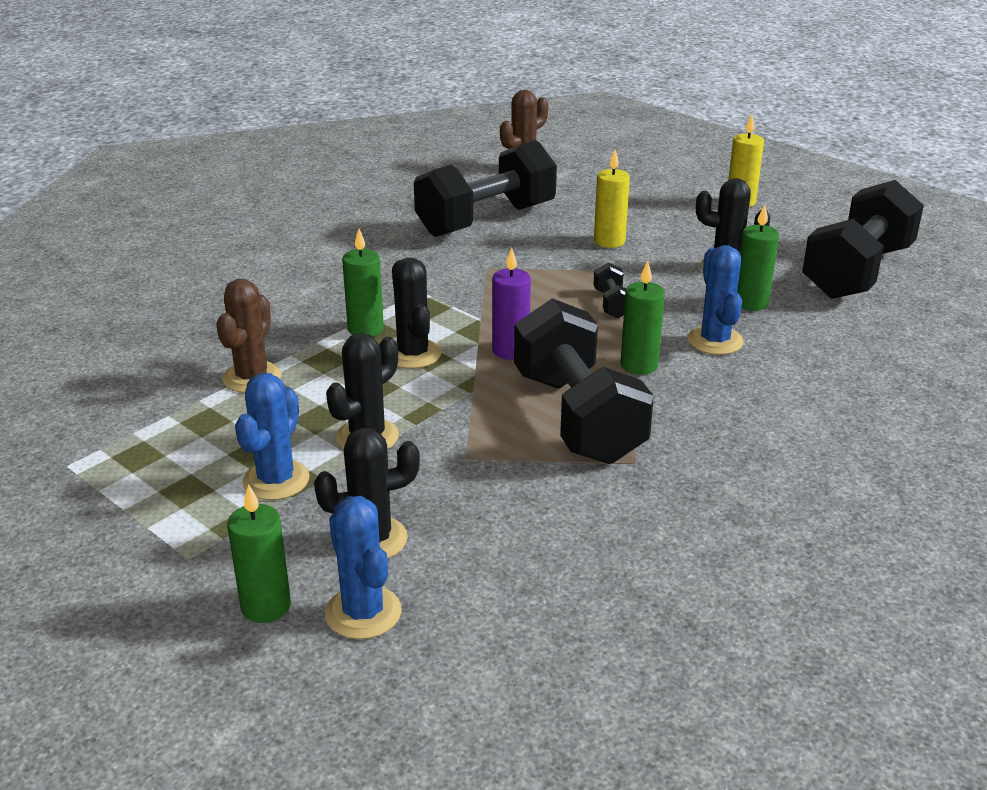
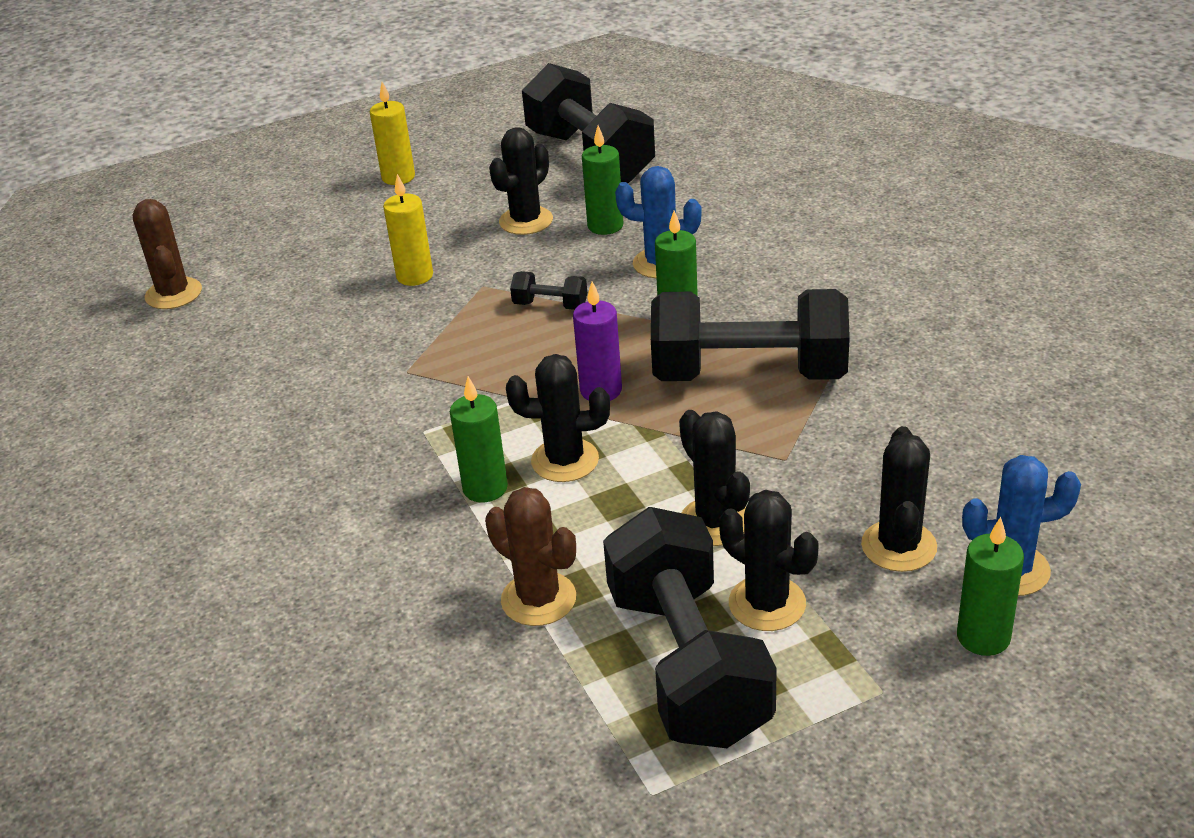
camera: 65 degrees left, 5 degrees up
blue cactus [235,373,310,500] -> black cactus [719,490,818,631]
black dumbbell [414,140,557,237] -> black dumbbell moved to [603,507,777,748]

